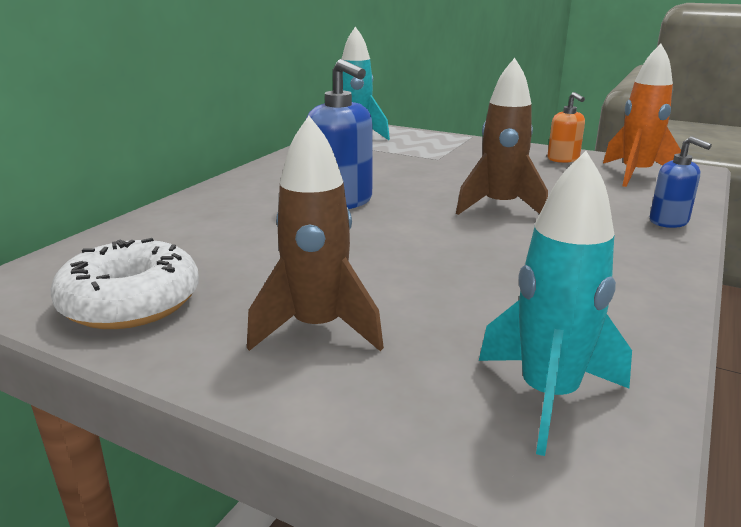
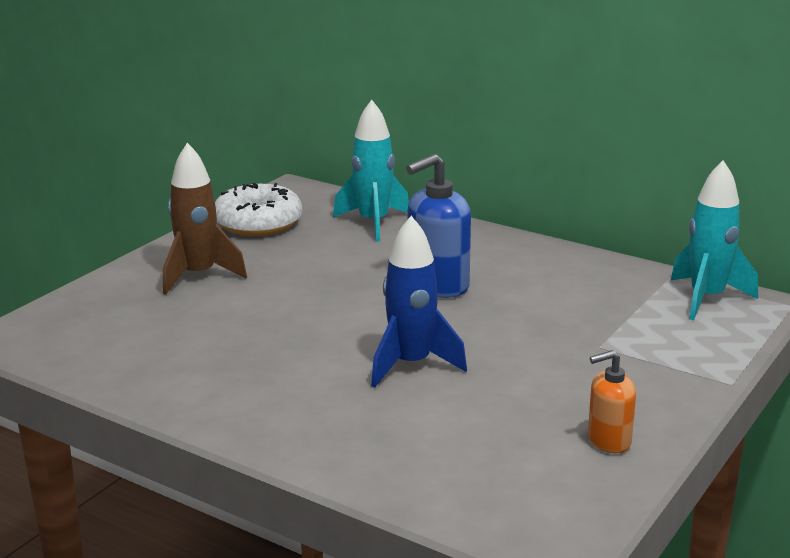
camera: 95 degrees right, 0 degrees up
brown rocket [456,58,548,215] -> blue rocket [371,216,467,388]
turquoise rocket [479,151,632,456] -> turquoise rocket moved to [333,100,409,242]
orange rocket [603,44,681,187] -> none
blue soap dispenser [650,136,712,228] -> none

